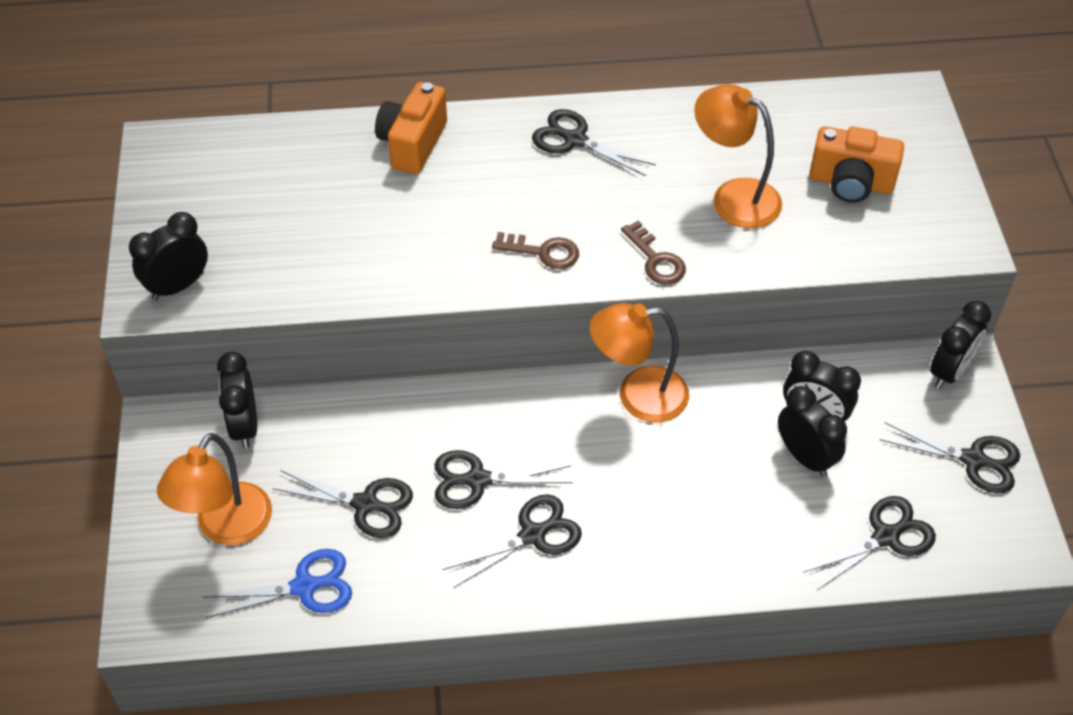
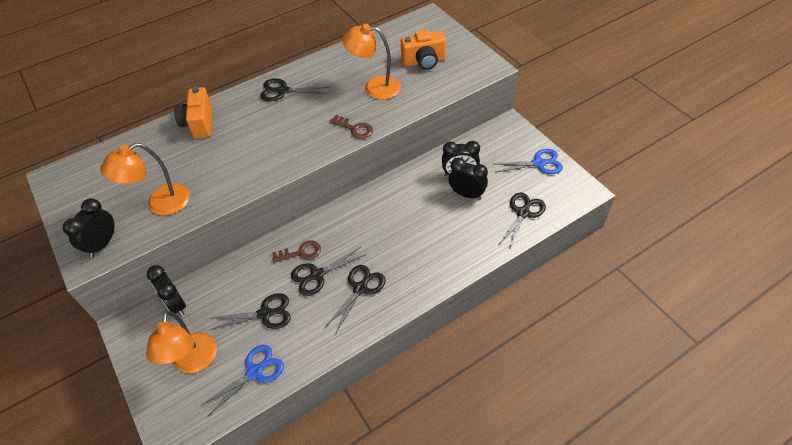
camera: 25 degrees left, 0 degrees up
brown key [492,232,579,269] -> brown key moved to [272,240,321,263]
orange lamp [590,303,689,422] -> orange lamp moved to [100,143,190,215]
black scissors [879,422,1020,493] -> blue scissors [494,149,563,174]
black clock [930,301,991,389] -> none

